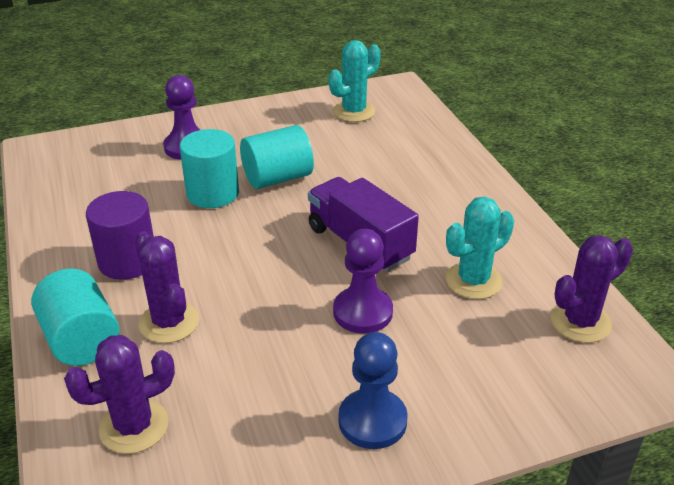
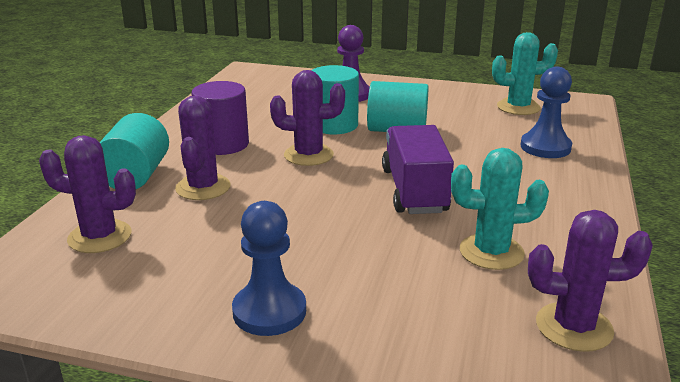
camera: 35 degrees right, 10 degrees down
purple pawn [333,229,393,334] -> none
none -> purple cactus [270,70,345,166]
none -> blue pawn [521,66,572,158]

